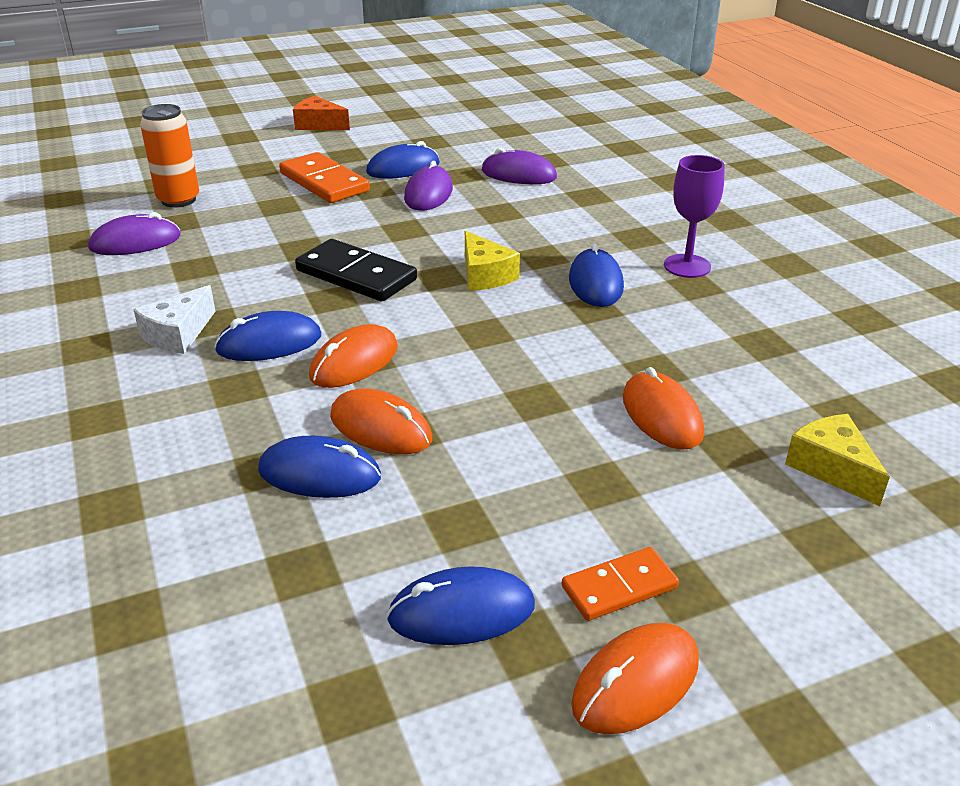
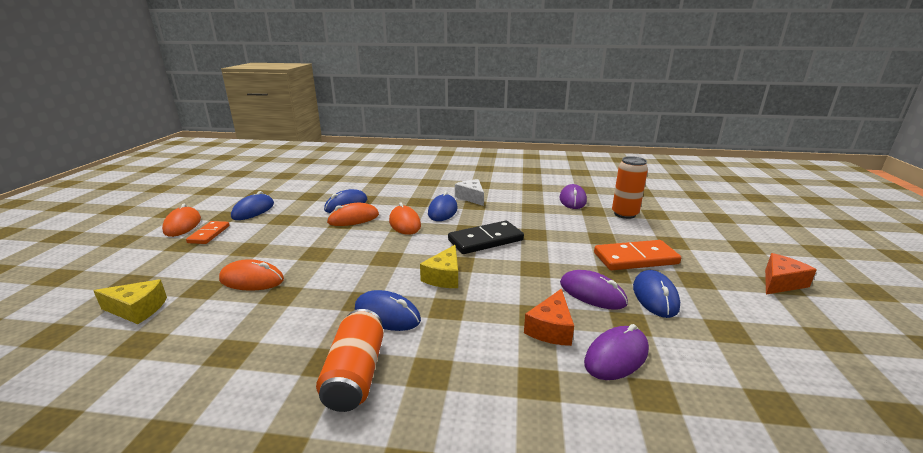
camera: 120 degrees right, 10 degrees down
yellow cheese [465,231,520,291] -> yellow cheese turned 75 degrees counterclockwise [420,245,458,288]
purple goblet [664,155,725,278] -> orange can [316,309,384,412]
none -> orange cheese [524,289,574,346]

